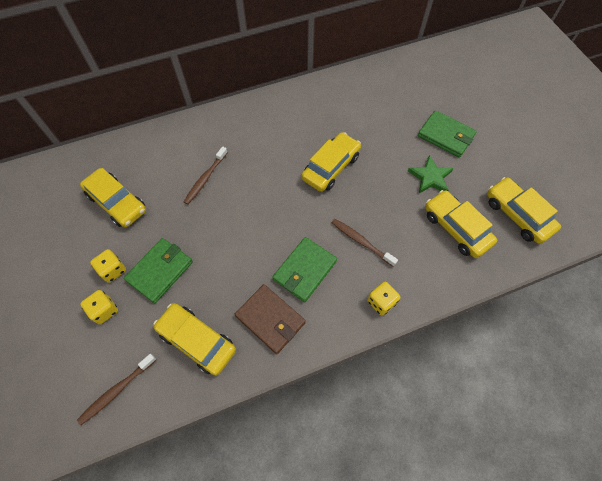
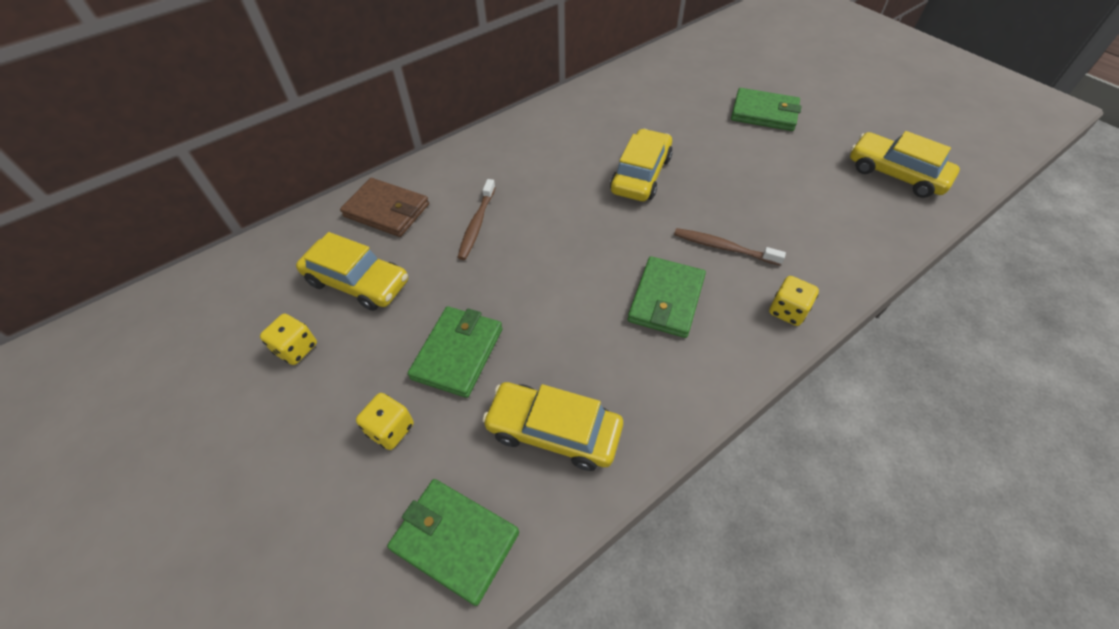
camera: 15 degrees left, 10 degrees down
brown toothbrush [77,354,156,425] -> green wallet [387,479,519,606]
yellow dice [90,249,126,283] -> yellow dice moved to [260,314,317,365]
brown wallet [235,284,306,354] -> brown wallet moved to [340,178,429,237]
green star [408,155,454,193] -> none
yellow car [425,190,497,258] -> none

